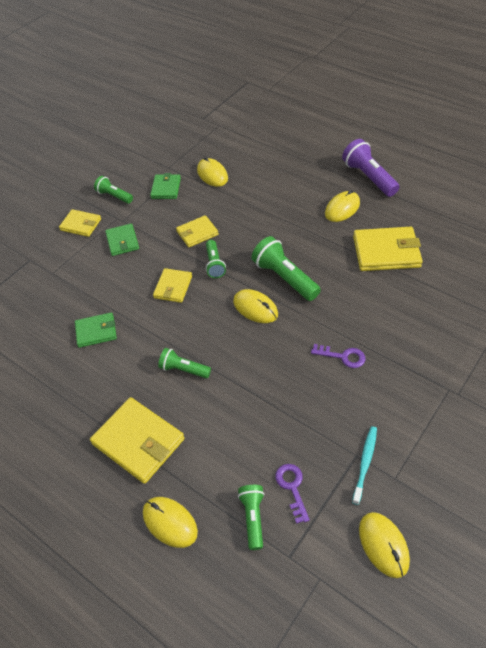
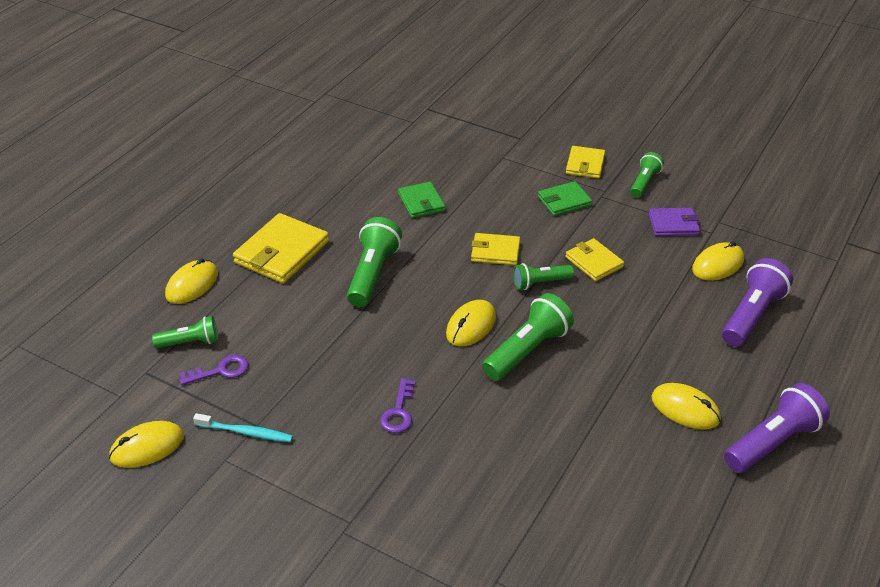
camera: 80 degrees right, 10 degrees down
green wallet [150,173,181,199] -> purple wallet [649,208,700,236]
green flashlight [158,348,211,378] -> green flashlight [347,217,402,307], size x1.65
yellow wallet [353,227,423,271] -> none
none -> purple flashlight [722,258,793,347]

